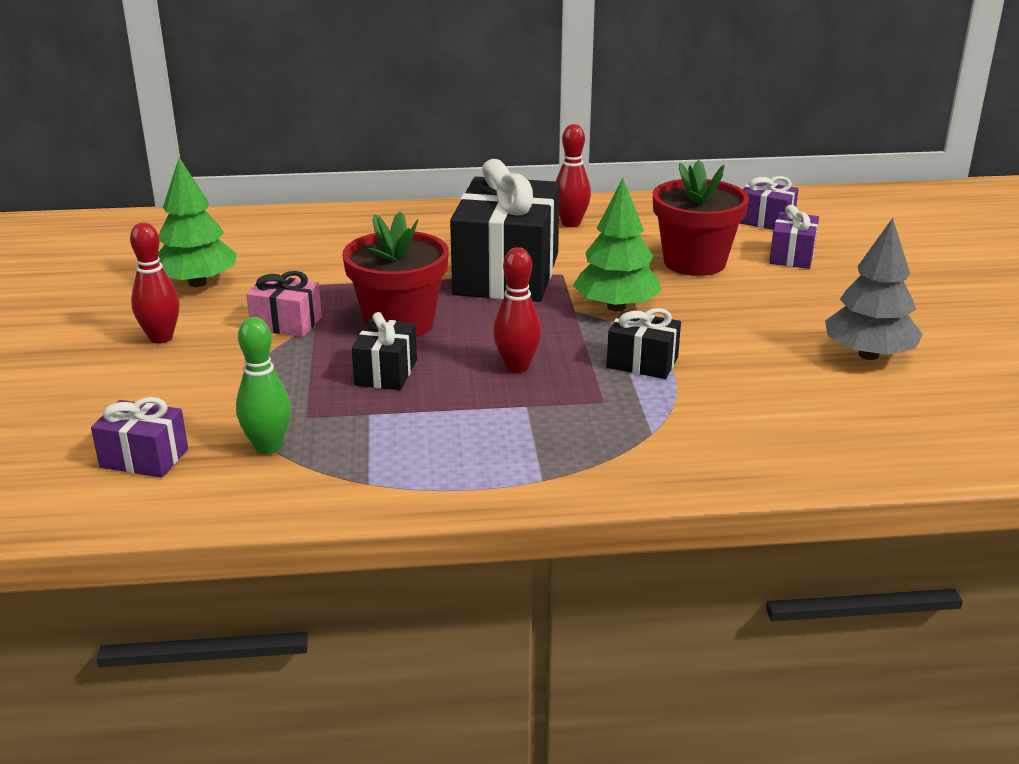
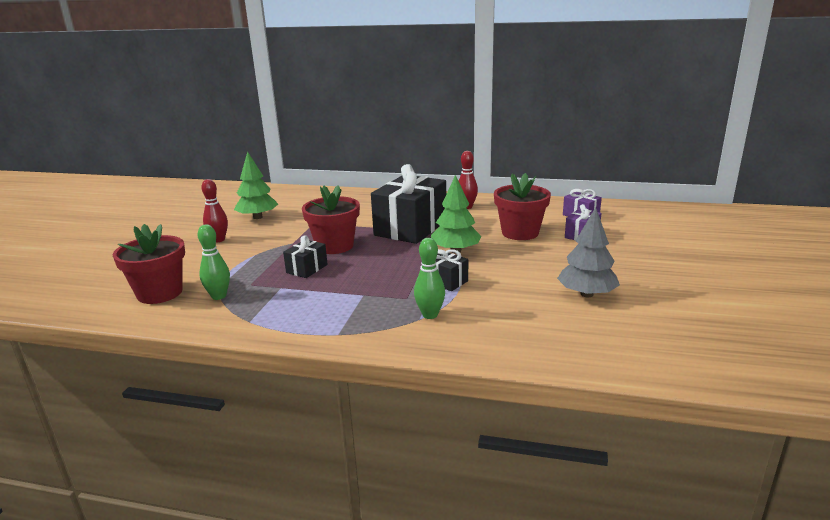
camera: 20 degrees right, 5 degrees down
purple gift [91,397,188,478] -> red flower pot [113,224,185,304]
pink gift [246,271,322,337] -> none
red bowling pin [493,247,542,373] -> none
none -> green bowling pin [414,238,445,319]

